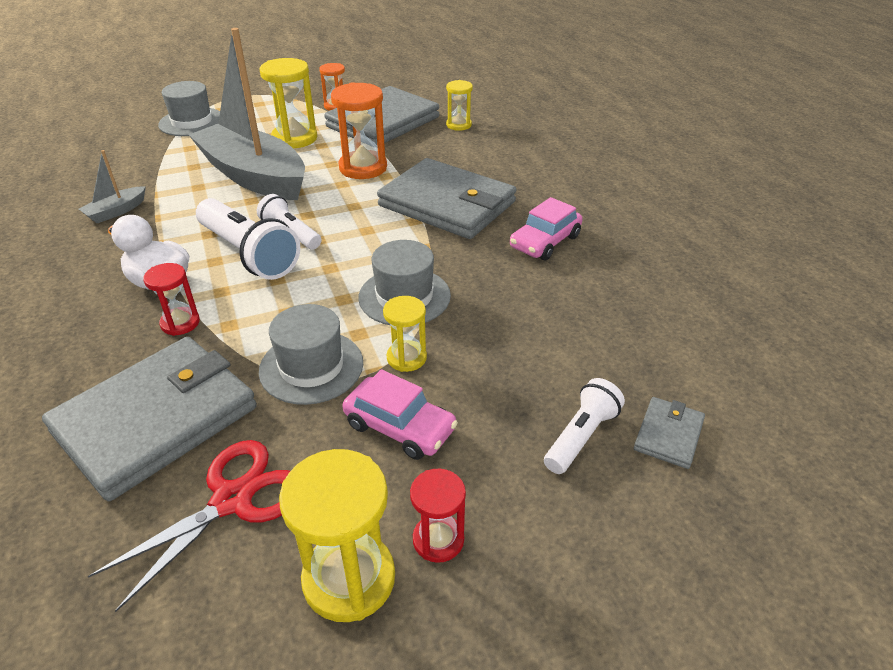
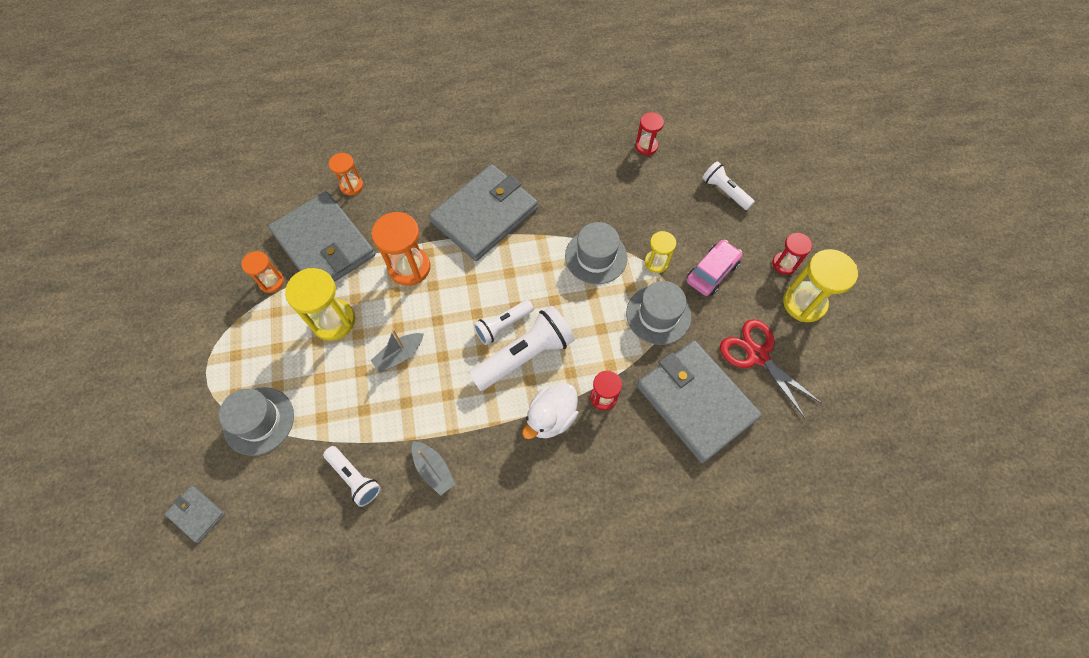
camera: 80 degrees left, 25 degrees up
grey boat [189,28,305,200] -> grey boat [371,330,424,373], size x0.40
yellow hourglass [446,80,473,131] -> orange hourglass [329,153,363,195]
pink car [510,197,583,260] -> none
grey wallet [634,397,705,469] -> grey wallet moved to [165,486,225,543]
none -> white flashlight [323,446,381,507]
none -> red hourglass [635,112,664,155]

